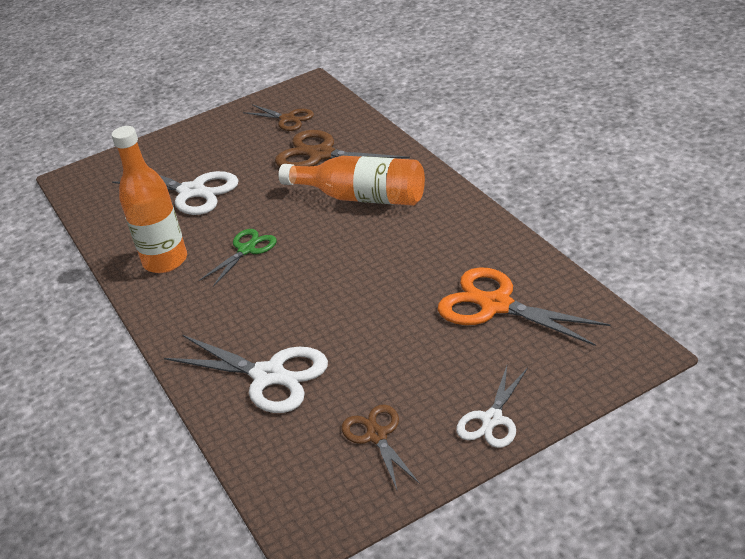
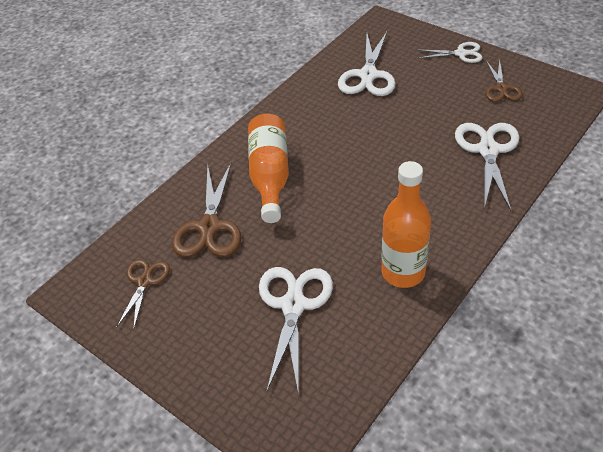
camera: 115 degrees left, 10 degrees up
green scissors [199,229,277,287] -> none
brown scissors [342,404,420,492] -> brown scissors turned 45 degrees counterclockwise [486,60,523,102]
orange scissors [437,267,610,346] -> white scissors [338,32,395,96]

